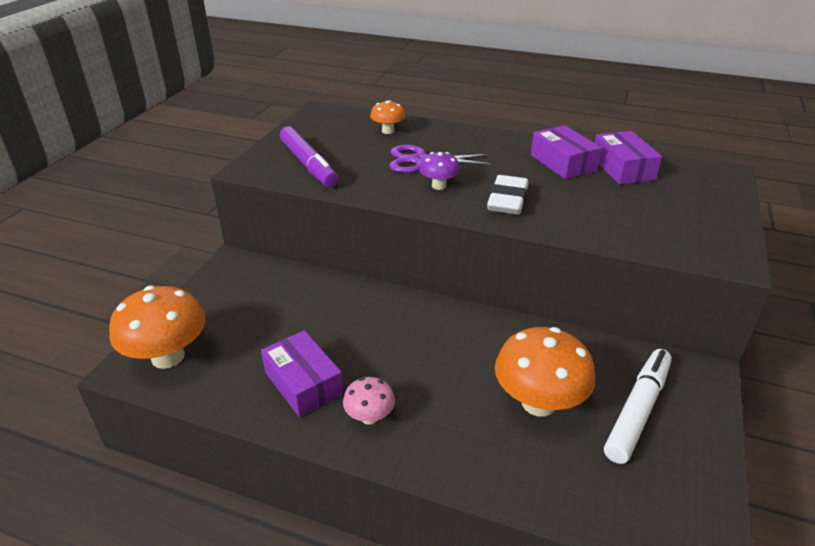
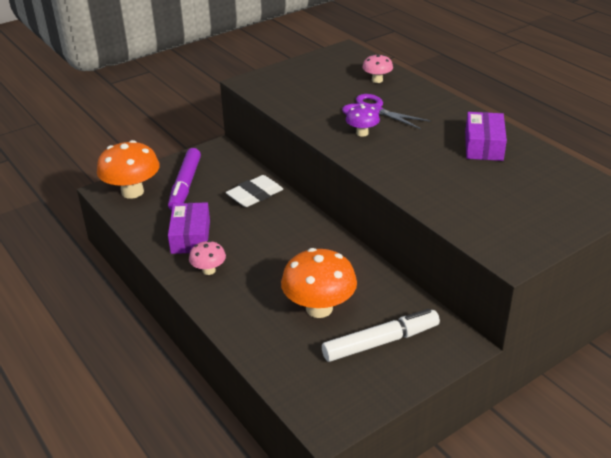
camera: 35 degrees right, 0 degrees up
purple marker [280,127,338,187] -> purple marker moved to [168,148,201,211]
orange mushroom [370,101,405,134] -> pink mushroom [362,54,393,83]
white eraser [487,175,528,215] -> white eraser moved to [226,175,283,207]
purple box [595,131,662,184] -> none

